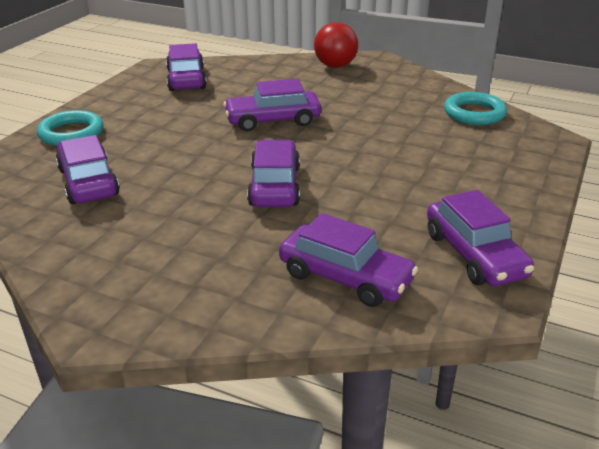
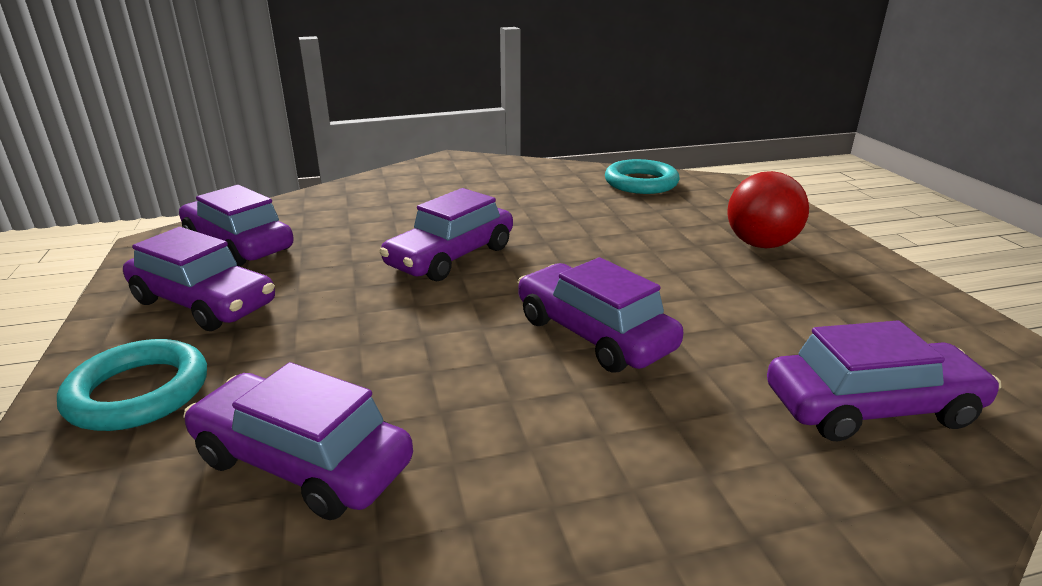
camera: 40 degrees left, 5 degrees down
red ball [314,22,358,68] -> red ball moved to [727,171,809,249]
purple car [427,190,534,286] -> purple car moved to [123,227,275,331]

